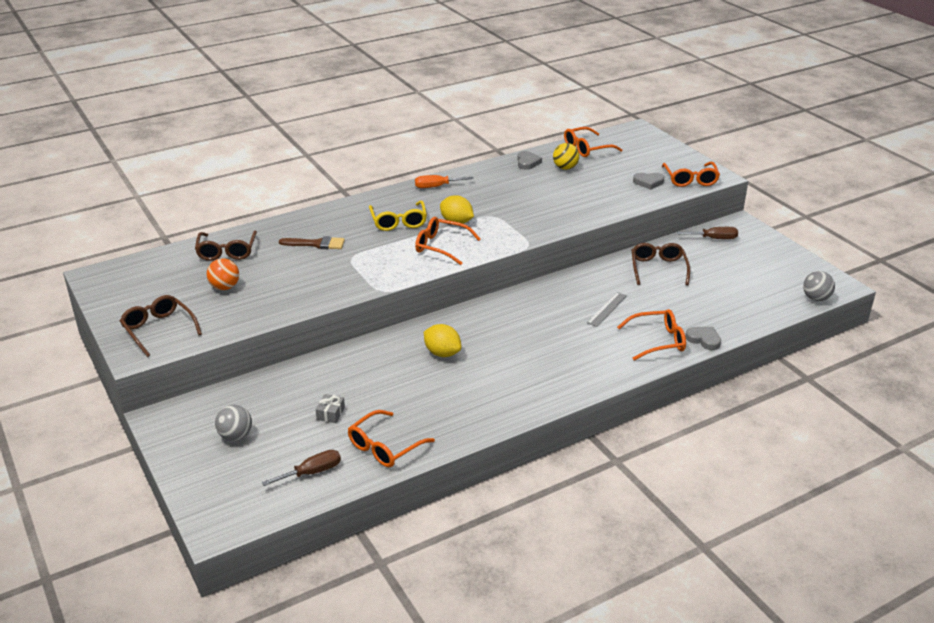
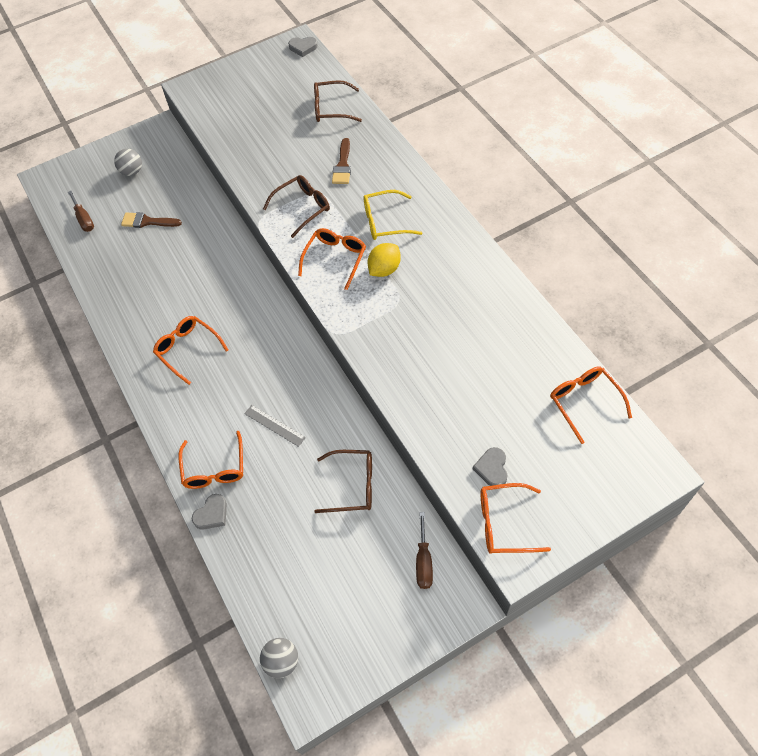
camera: 95 degrees right, 25 degrees up
brown glasses [120,295,202,357] -> brown glasses moved to [263,175,330,238]
orange ball [207,258,239,290] -> none
grey gift [316,394,345,423] -> brown brush [121,212,182,228]
orange glasses [348,410,435,467] -> orange glasses moved to [153,316,228,385]
orange screwdriver [415,175,474,188] -> none
yellow lemon [424,324,461,357] -> none
grey heart [517,151,542,170] -> grey heart moved to [288,37,318,57]
yellow ball [553,143,579,170] -> none

